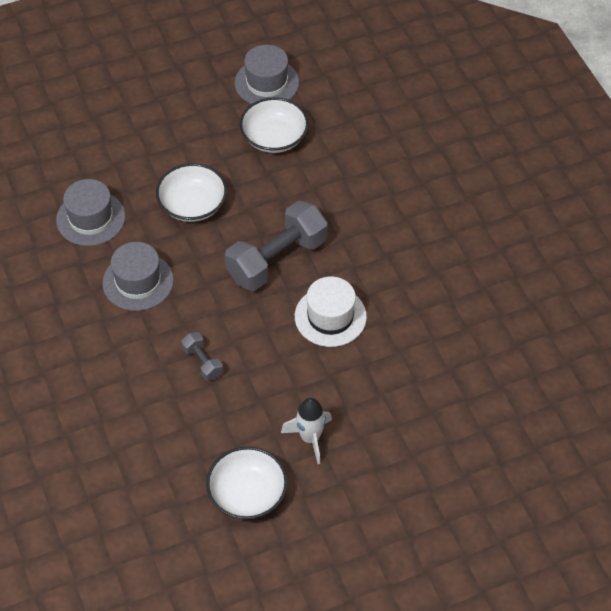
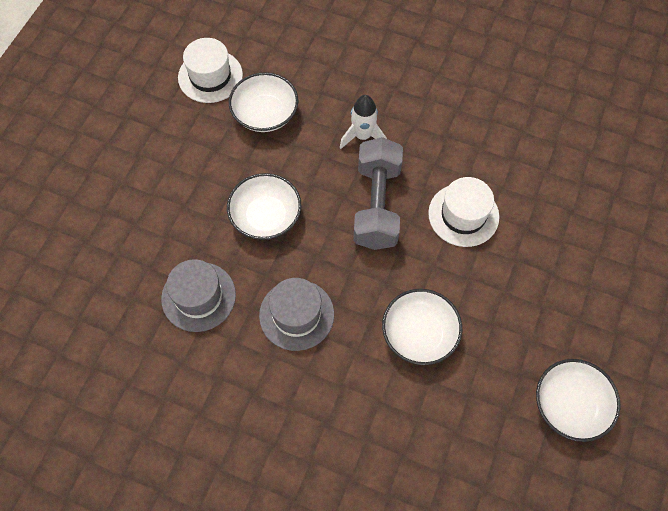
camera: 45 degrees left, 10 degrees up
grey dumbbell [181,332,223,381] -> white bowl [382,289,462,365]
grey hat [235,45,299,104] -> white hat [178,38,243,103]
white rocket [281,398,332,464] -> white rocket moved to [340,95,387,149]

